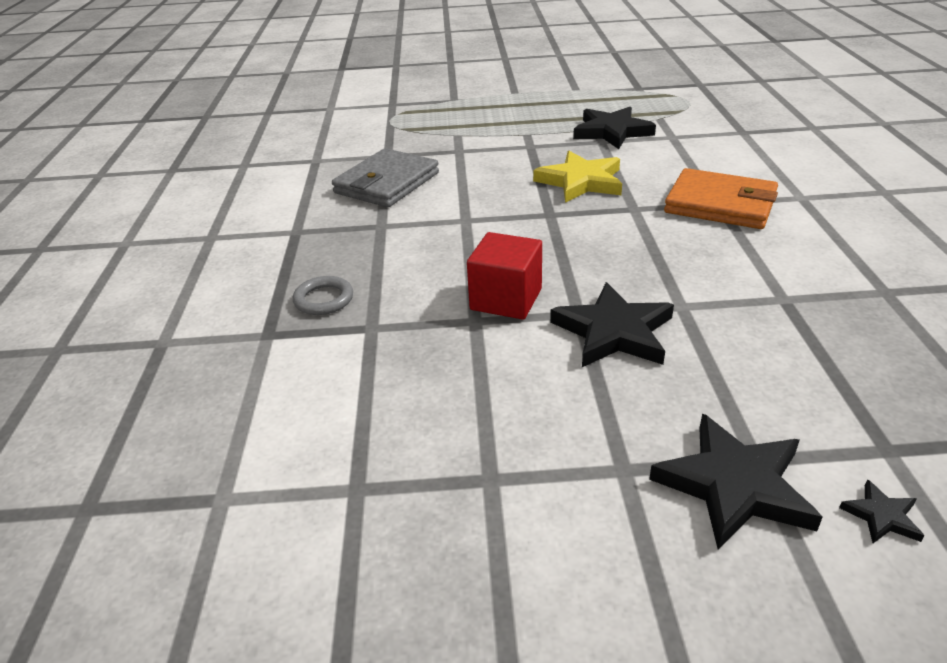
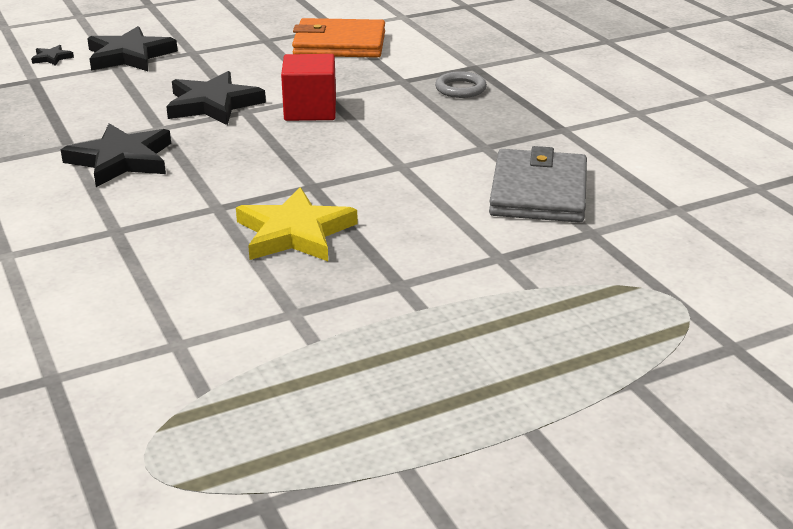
camera: 155 degrees right, 5 degrees down
black star [573,107,656,149] -> black star moved to [60,123,171,187]
orange wallet [664,168,778,229] -> orange wallet moved to [292,18,385,58]

